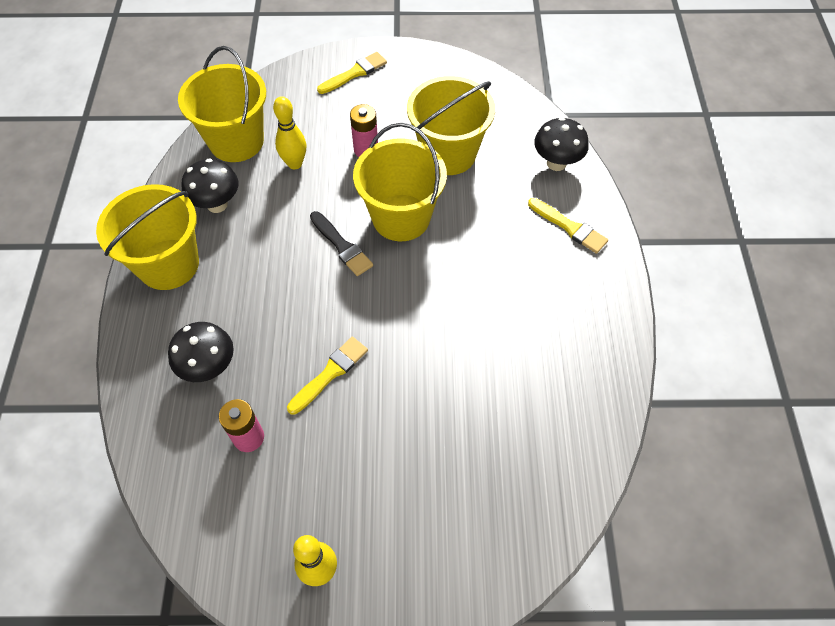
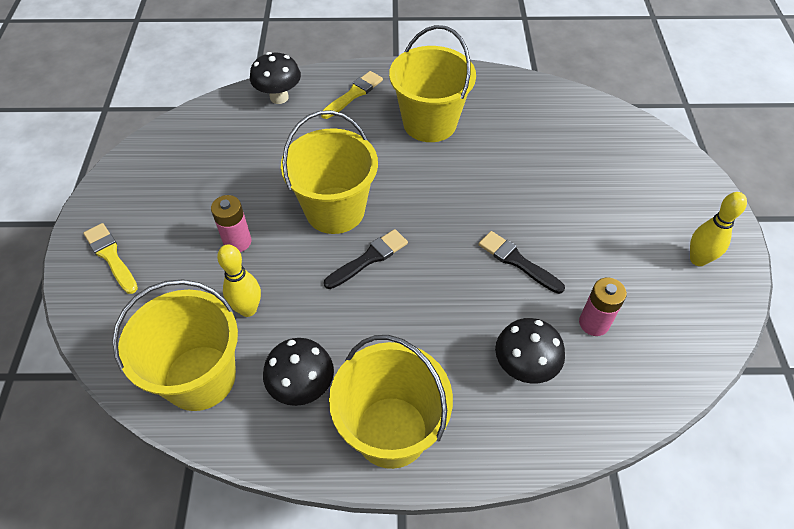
camera: 90 degrees left, 5 degrees down
yellow brush [287,337,368,415] -> black brush [479,231,565,294]
yellow bucket [407,76,495,175] -> yellow bucket moved to [389,25,476,142]

